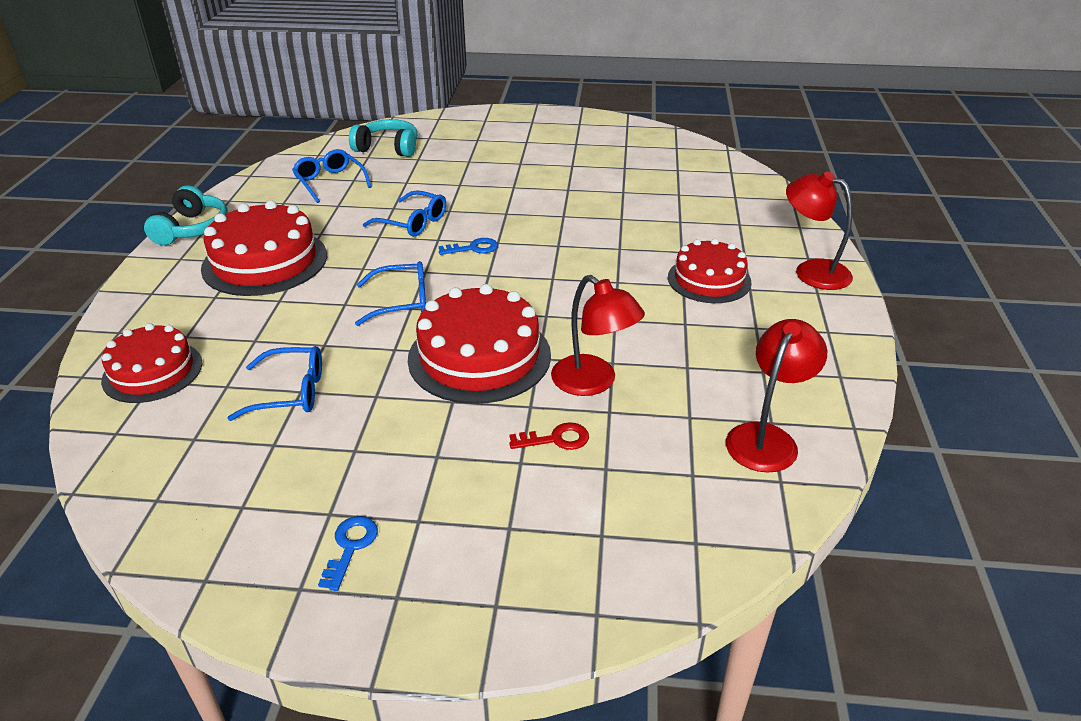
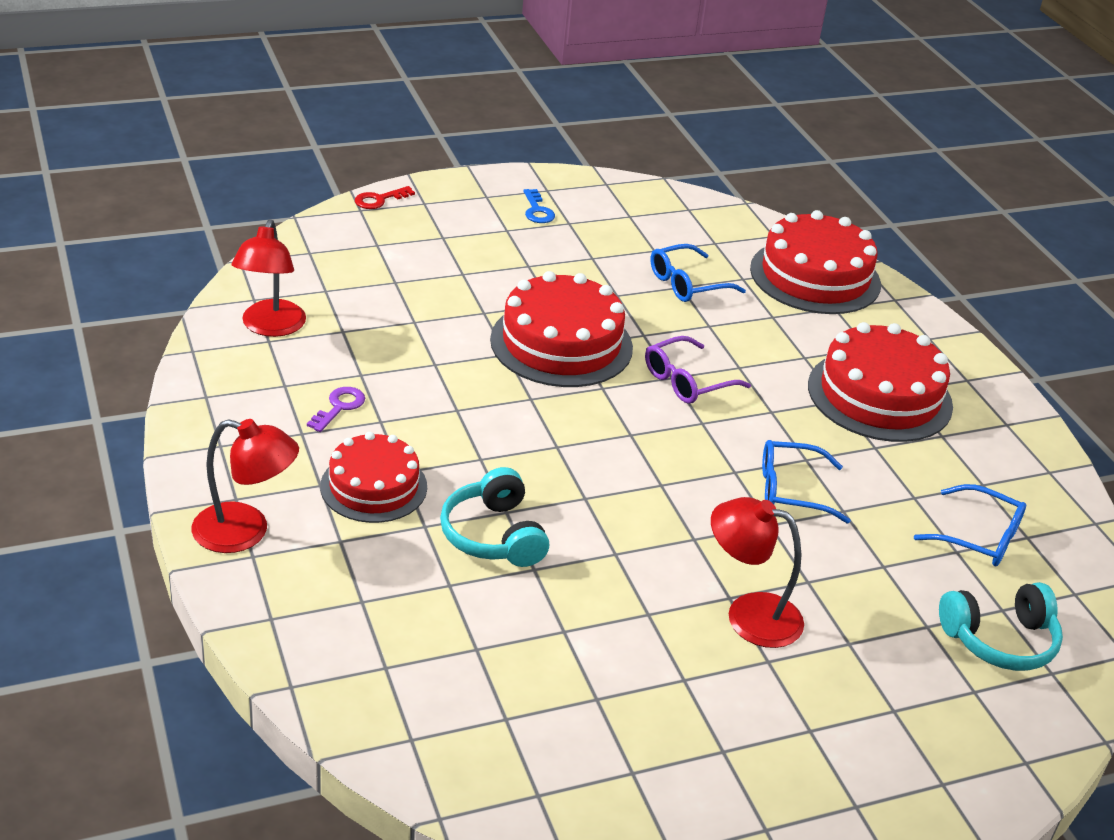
camera: 150 degrees right, 0 degrees up
red cake [101,323,202,403] -> red cake [750,210,881,314], size x1.53
turquoise headphones [144,185,228,245] -> turquoise headphones moved to [440,467,549,567]
blue glasses [355,261,426,326] -> purple glasses [645,336,751,404]
blue key [439,238,498,255] -> none
red key [509,422,589,450] -> red key moved to [355,186,415,209]
red lamp [551,275,645,396] -> red lamp moved to [711,497,804,648]
none -> purple key [307,387,365,432]

